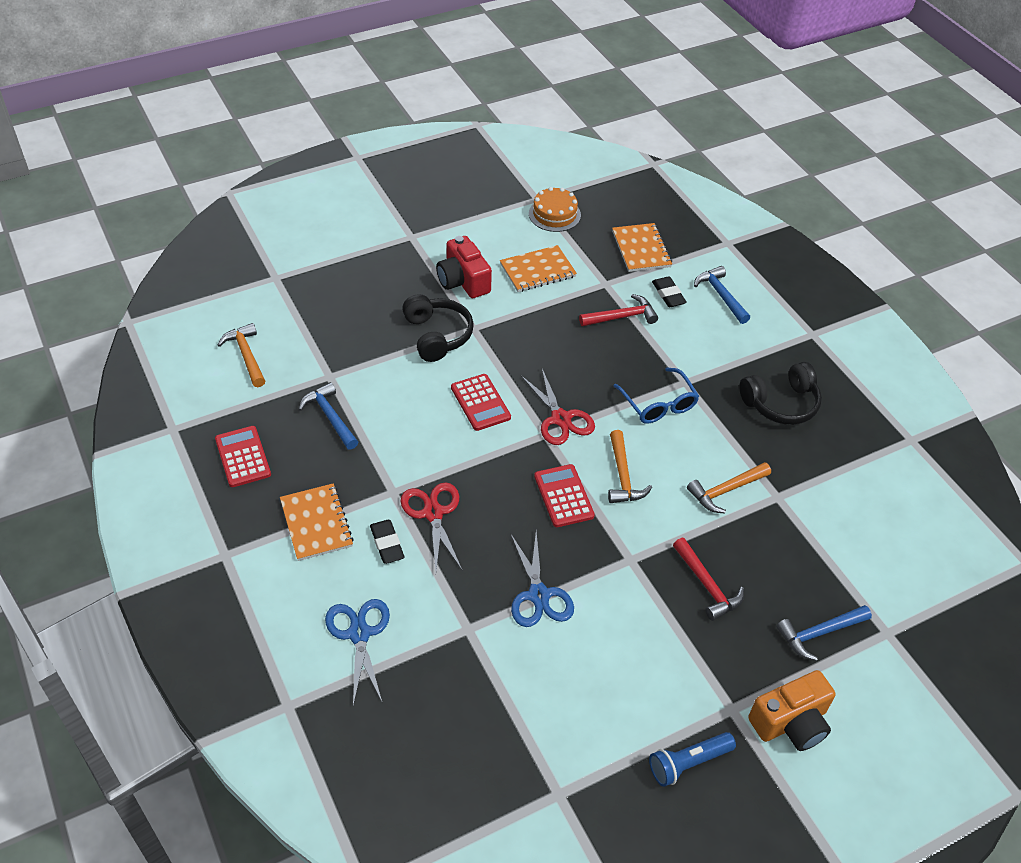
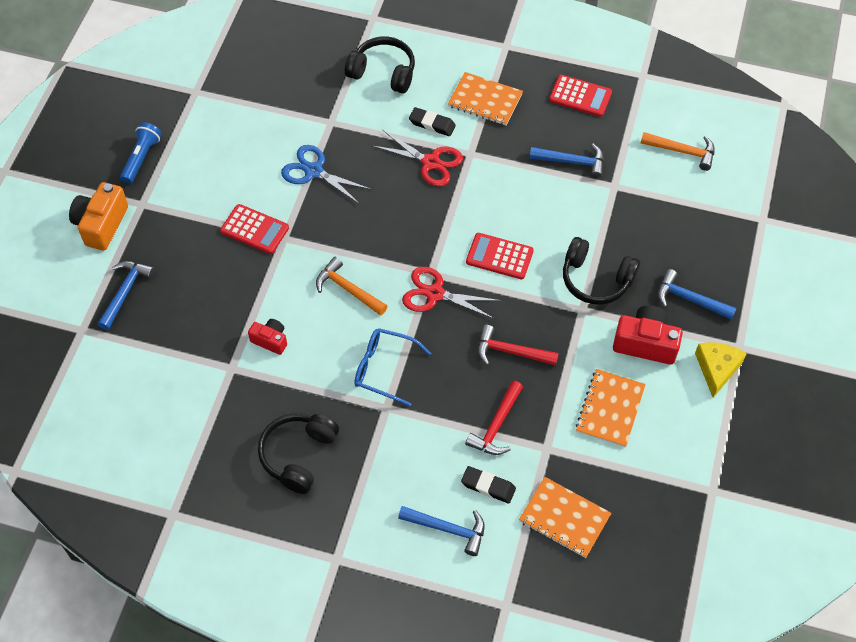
camera: 135 degrees right, 10 degrees up
blue scissors [325,599,390,705] -> black headphones [345,36,415,94]
orange cake [529,187,581,232] -> none
red calculator [534,464,595,527] -> red calculator moved to [220,204,289,254]
red hammer [673,538,744,621] -> red hammer moved to [478,325,559,366]
orange hammer [687,462,771,514] -> red camera [248,319,287,355]
none -> blue hammer [658,269,737,320]
none -> yellow cheese [695,342,747,398]

